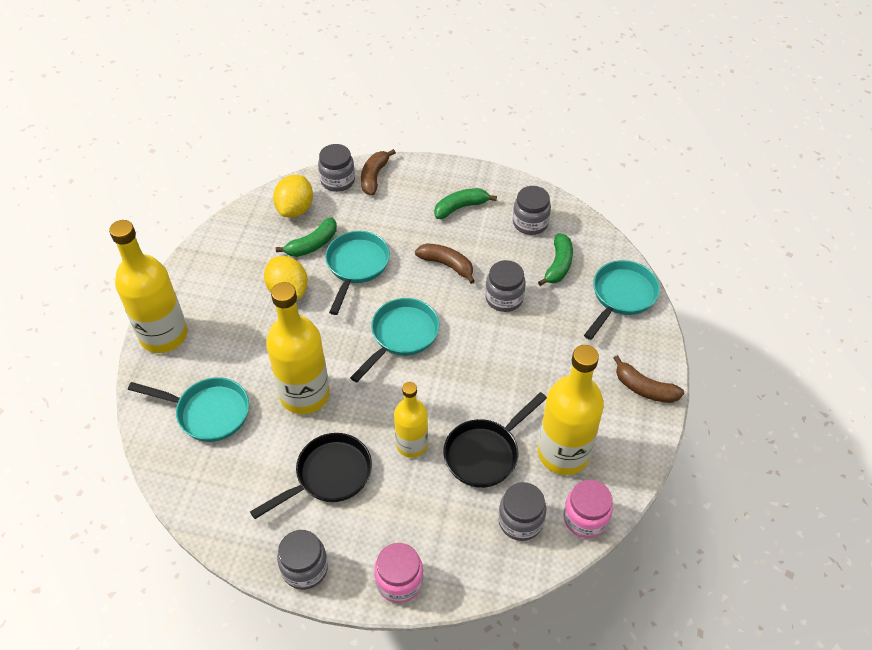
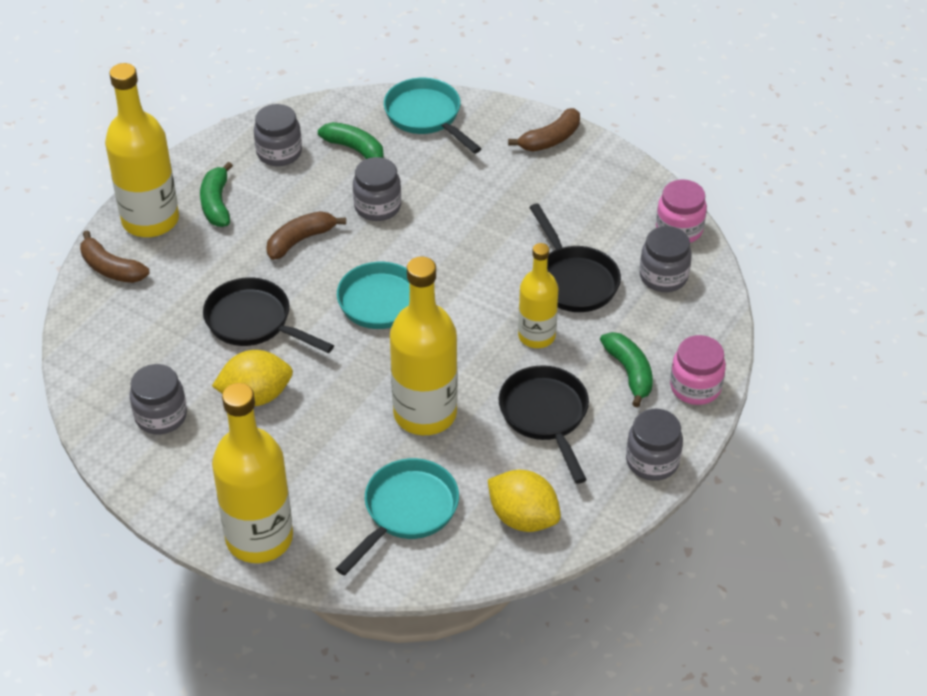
camera: 70 degrees left, 5 degrees down
yellow lemon [273,175,313,217] -> yellow lemon moved to [488,470,561,532]
green banana [276,218,337,257] -> green banana moved to [600,332,653,408]
grey jar [318,144,355,192] -> grey jar moved to [130,364,187,435]
turquoise pan [325,231,390,315] -> black pan [203,277,334,353]
yellow bottle [538,345,604,475] -> yellow bottle moved to [105,63,179,237]

